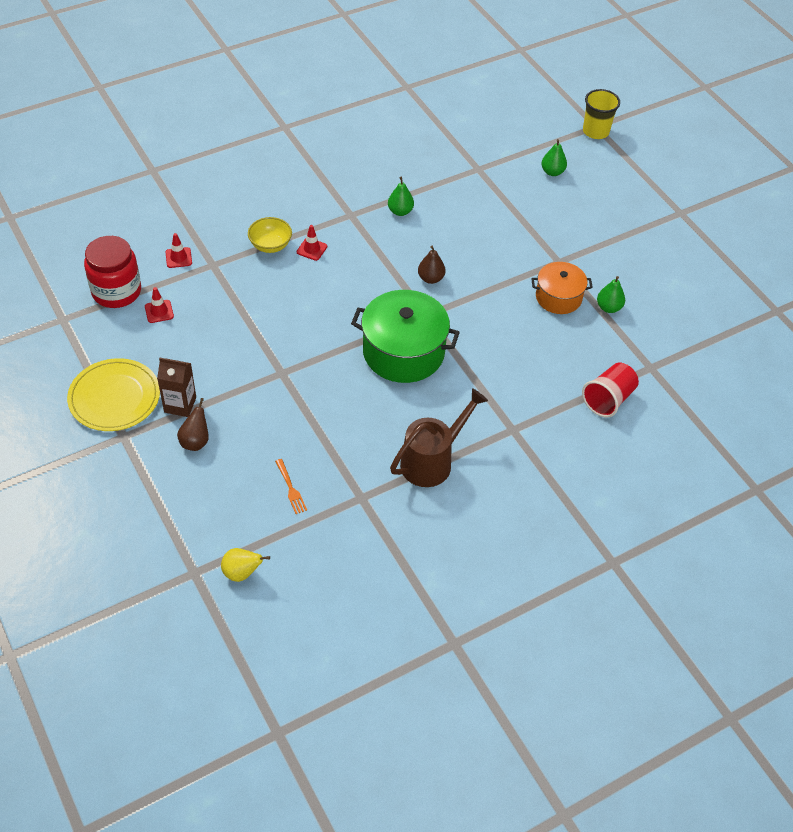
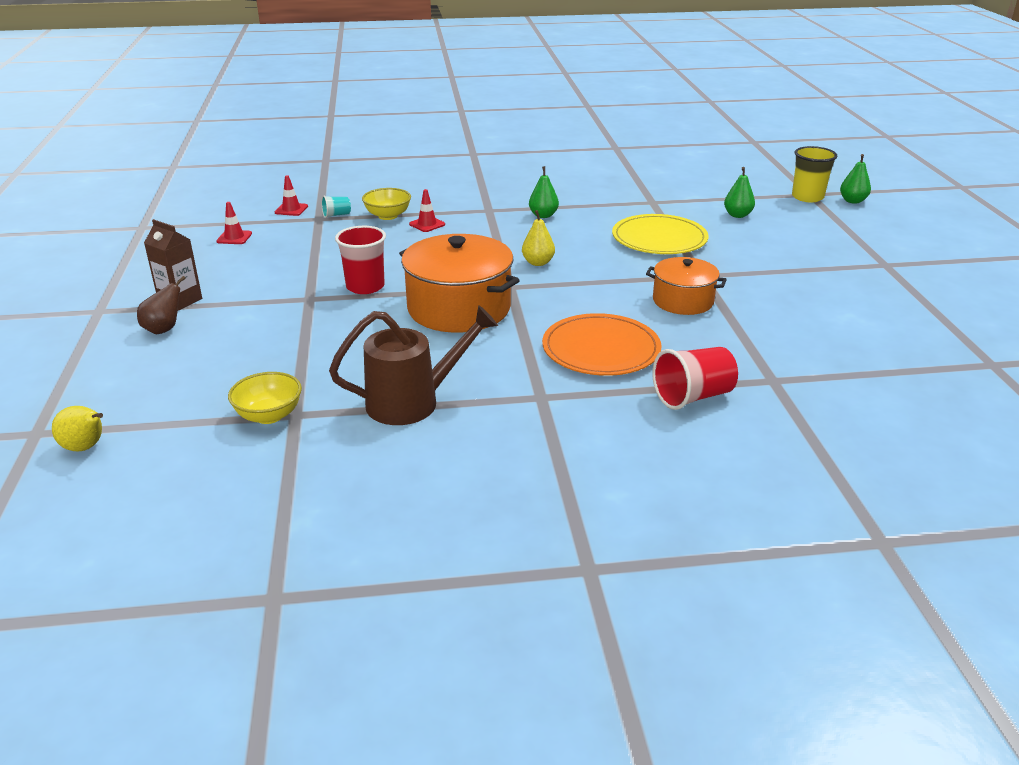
camera: 25 degrees right, 20 degrees down
yellow plate [67,358,160,431] -> yellow plate moved to [612,214,709,254]
red jar [84,236,141,308] -> none
orange fork [275,459,307,514] -> none
green pot [351,290,460,383] -> orange pot [399,234,520,333]
brown pear [418,246,446,284] -> yellow pear [522,210,555,266]
green pear [597,276,625,313] -> green pear moved to [840,154,871,204]
none -> yellow bowl [228,372,302,424]
none -> turquoise cup [321,195,351,218]
none -> red cup [335,226,386,294]
none -> orange plate [542,313,662,376]

